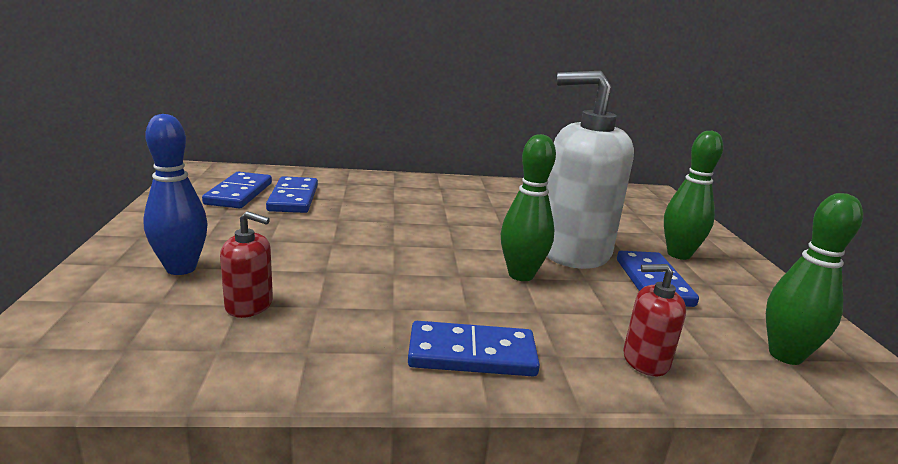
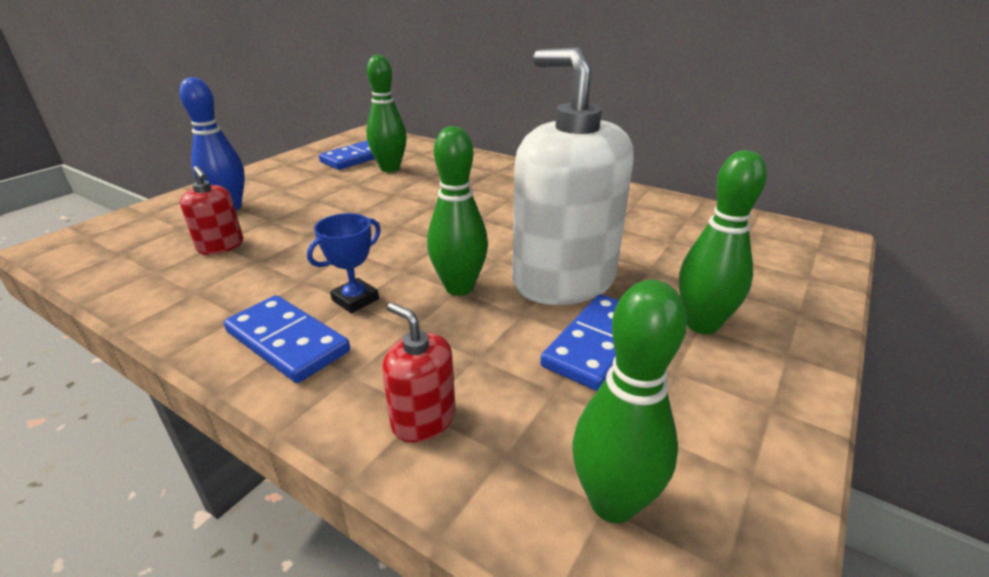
camera: 40 degrees right, 10 degrees up
blue domino [266,176,318,213] -> green bowling pin [366,54,407,172]
none -> blue trophy [307,213,381,313]

